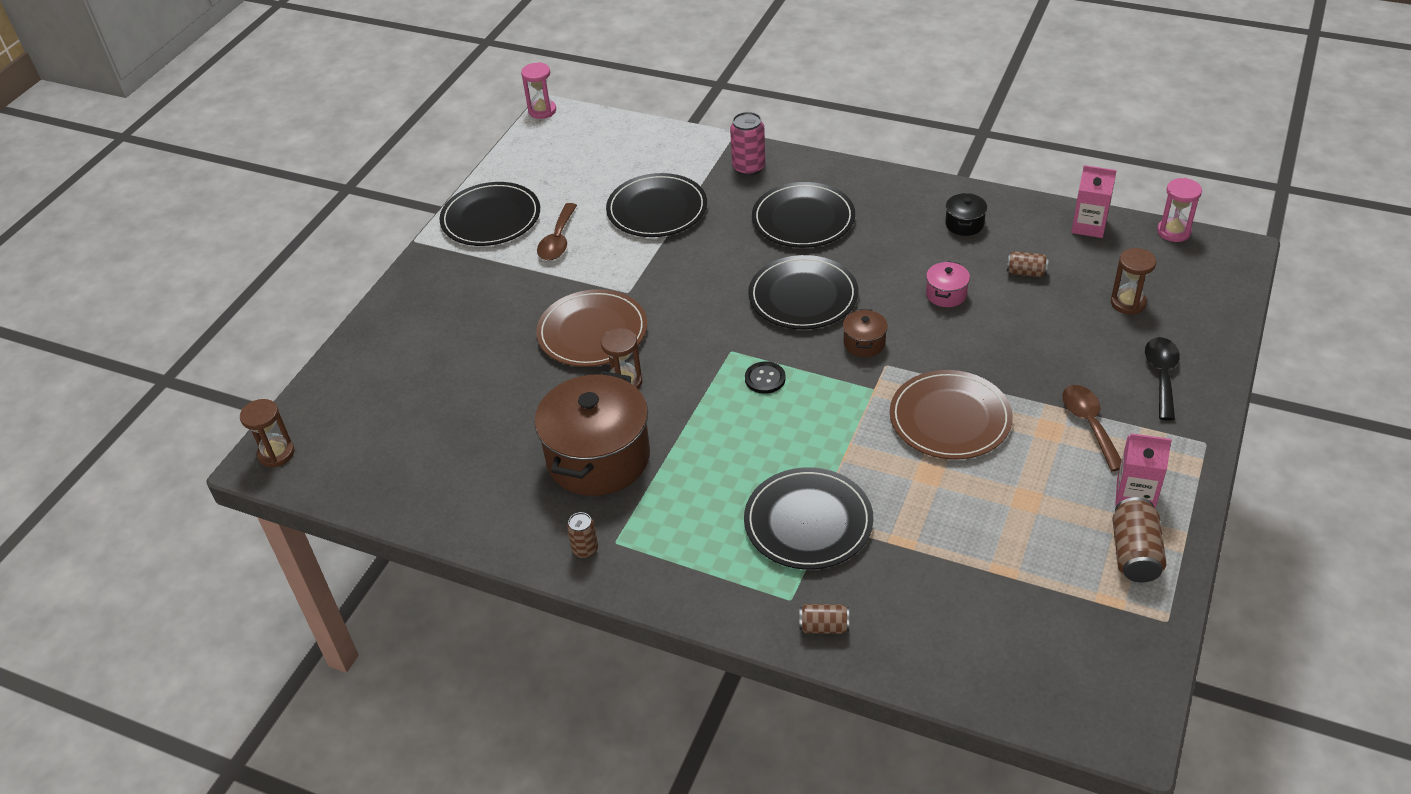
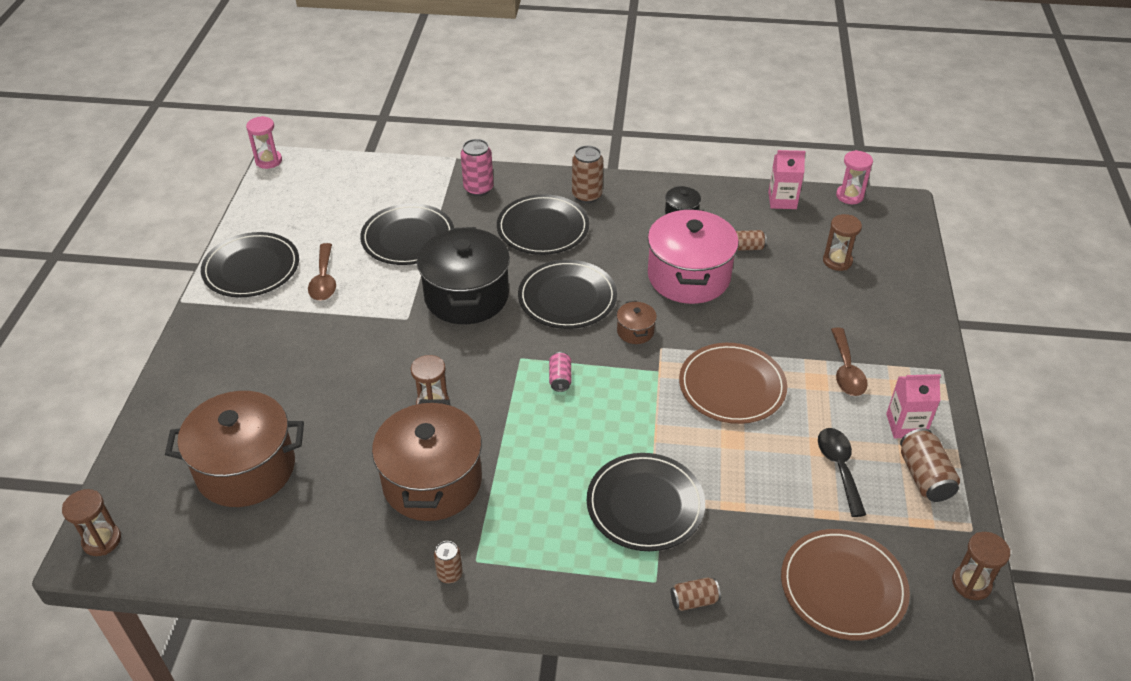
camera: 20 degrees left, 0 degrees up
brown plate [536,289,647,367] -> brown plate moved to [781,529,910,640]
black button [745,361,786,394] -> pink can [549,352,571,392]
pink pot [926,261,970,307] -> pink pot [648,209,739,304], size x2.34
brown spoon [1062,385,1122,471] -> brown spoon turned 150 degrees counterclockwise [831,328,868,396]
black spoon [1145,337,1180,421] -> black spoon moved to [818,428,866,517]
none -> brown pot [165,391,304,507]
none -> black pot [417,227,510,324]
none -> brown can [572,145,603,203]
none -> brown hourglass [952,532,1010,600]

